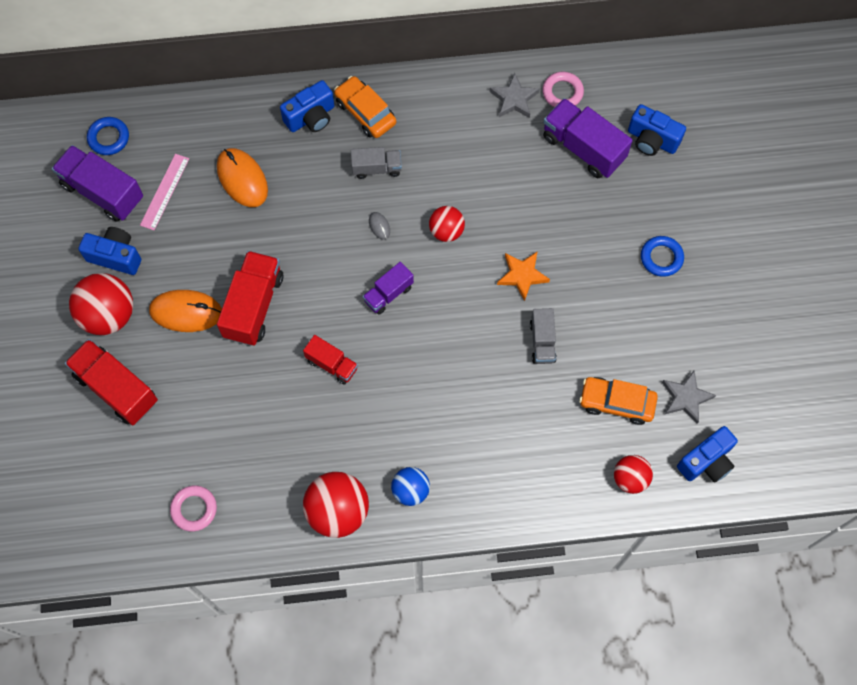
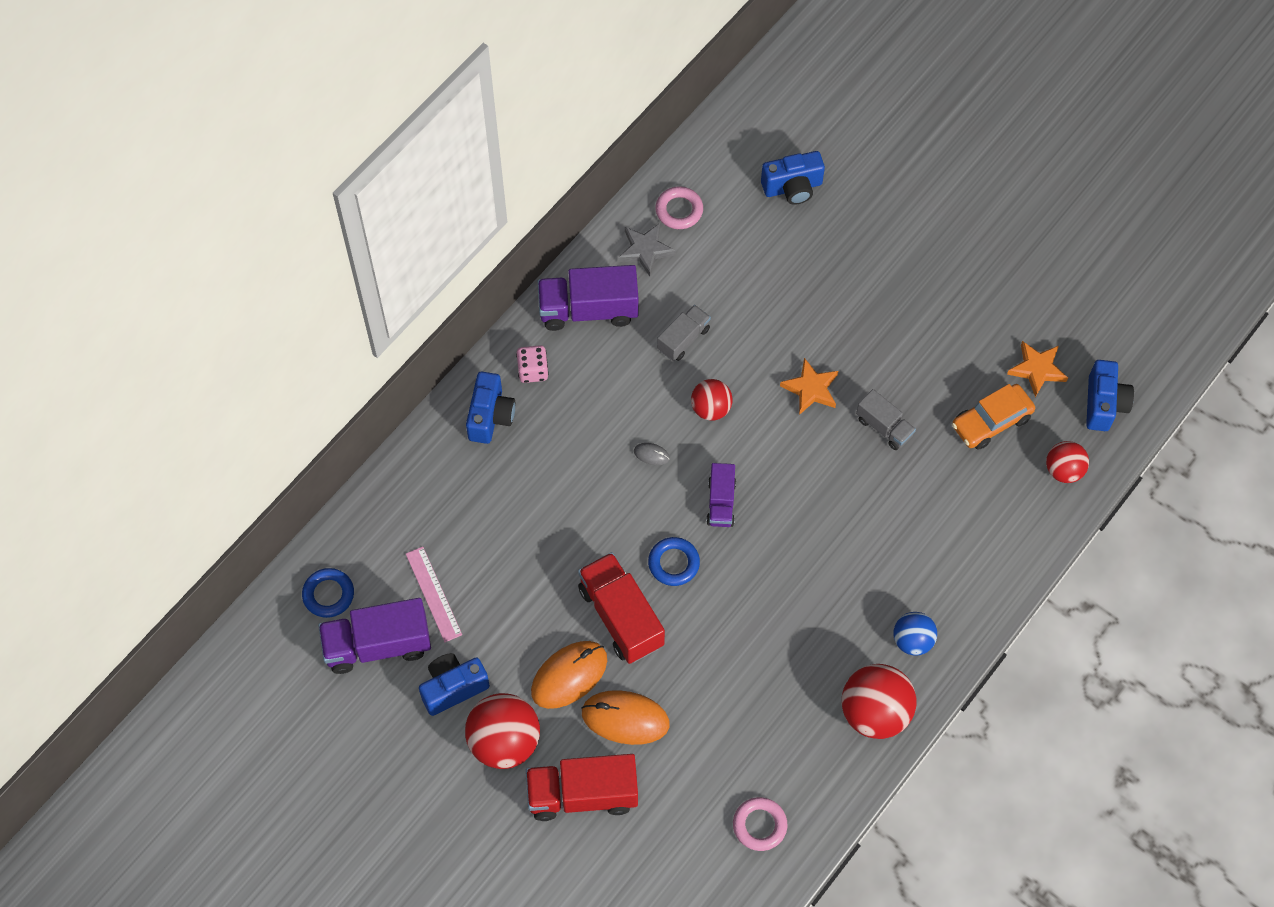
camera: 45 degrees left, 5 degrees down
orange mouse [217,148,268,207] -> orange mouse moved to [581,690,670,745]
red truck [303,335,358,385] -> none
orange car [334,76,396,138] -> pink dice [516,345,549,383]
grey truck [351,147,402,179] -> grey truck moved to [657,305,711,361]
purple truck [543,98,633,178] -> purple truck moved to [537,265,638,331]
blue ring [641,236,684,277] -> blue ring moved to [648,537,700,586]
grey star [662,371,716,424] -> orange star [1007,341,1068,397]

